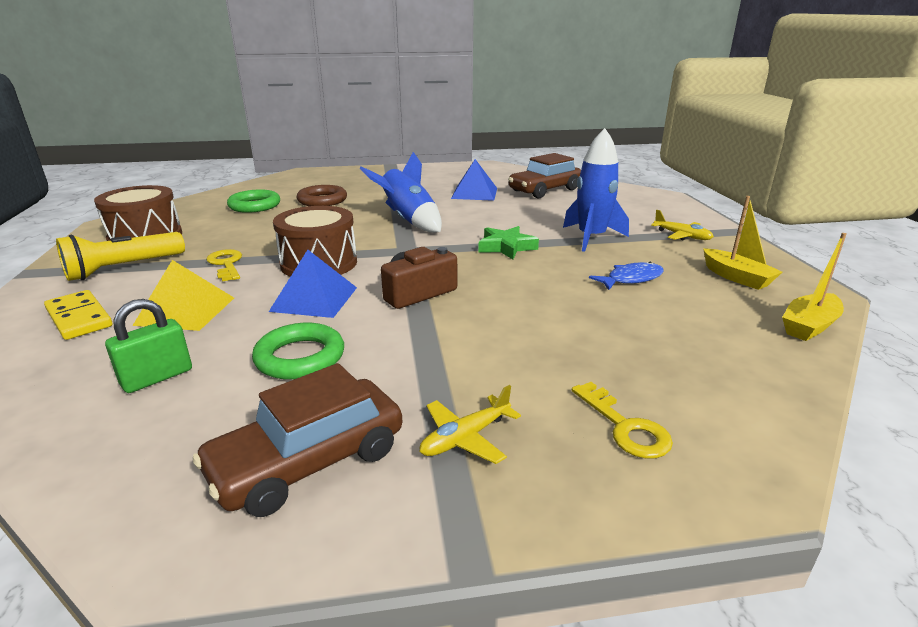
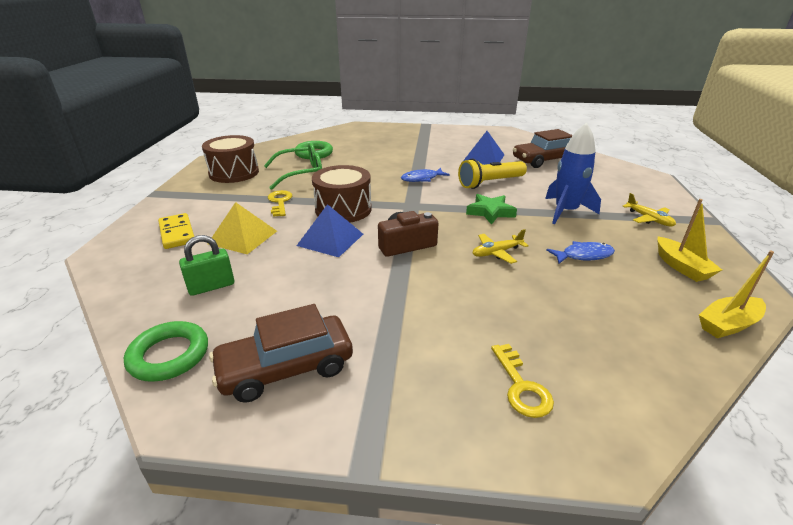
camera: 15 degrees right, 5 degrees up
yellow flashlight [56,232,185,281] -> yellow flashlight moved to [458,159,527,189]
green ring [252,323,344,380] -> green ring moved to [124,321,208,382]
brown ring [297,185,347,206] -> none
blue rocket [360,152,442,233] -> blue fish [401,168,450,182]
yellow plane [420,385,521,464] -> yellow plane moved to [473,229,529,264]
none -> green glasses [264,142,322,190]

